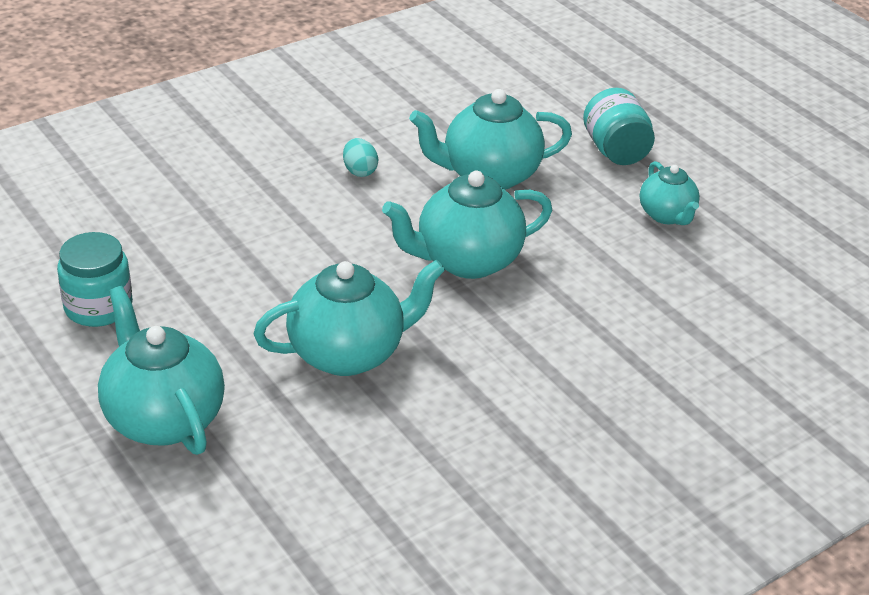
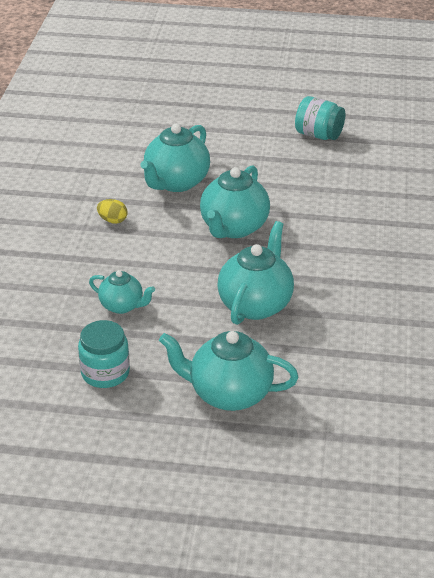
camera: 45 degrees left, 0 degrees up
turquoise egg [343,138,378,177] -> yellow egg [97,199,127,224]
turquoise jar [583,88,655,165] -> turquoise jar moved to [295,96,345,140]
turquoise teapot [640,161,700,225] -> turquoise teapot moved to [89,270,155,314]

